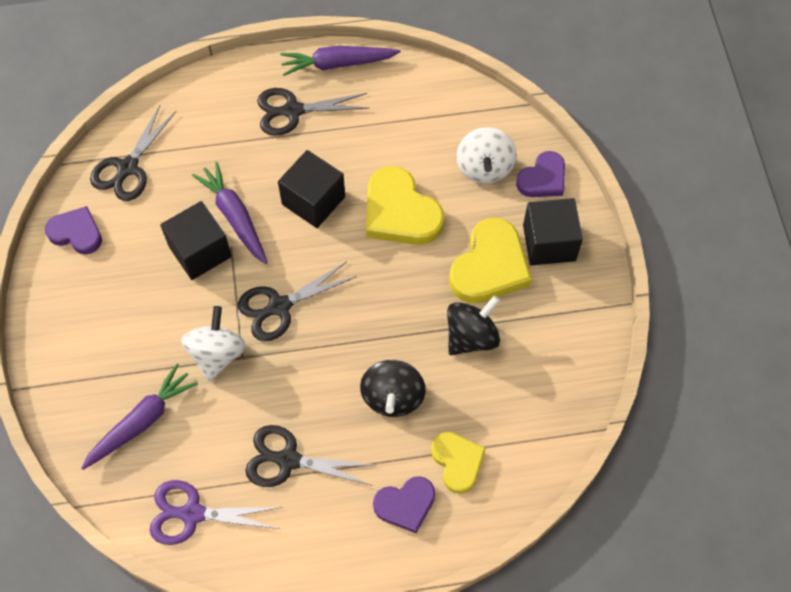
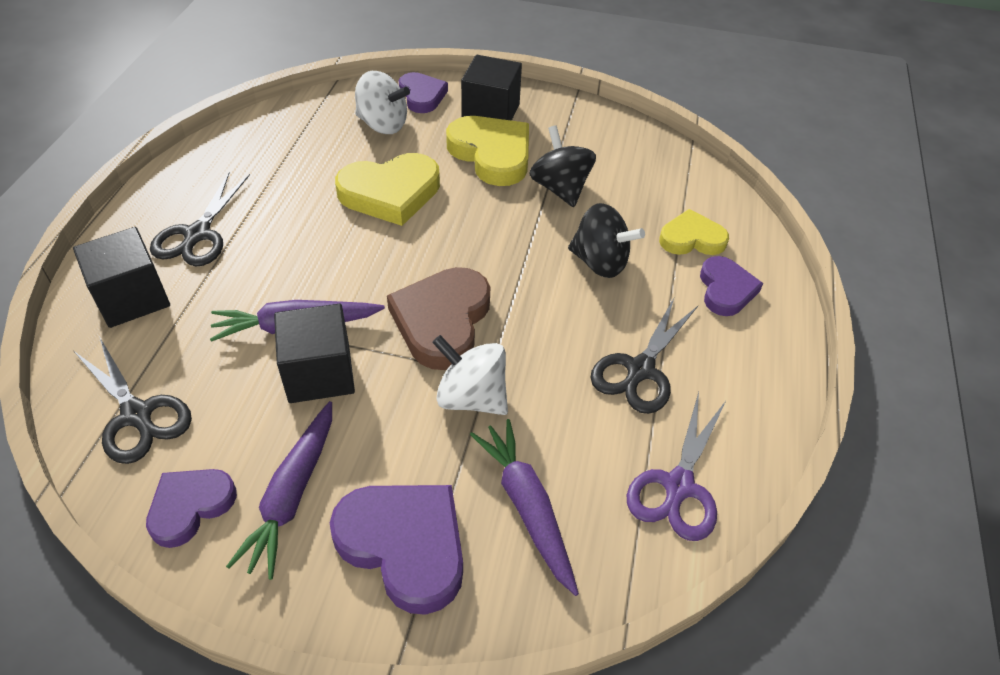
camera: 70 degrees left, 15 degrees down
black scissors [238,262,357,341] -> brown heart [387,267,490,370]
black cube [278,150,345,228] -> black cube moved to [73,227,170,328]
purple carrot [280,46,401,76] -> purple carrot moved to [226,401,332,580]
none -> purple heart [330,485,463,615]

